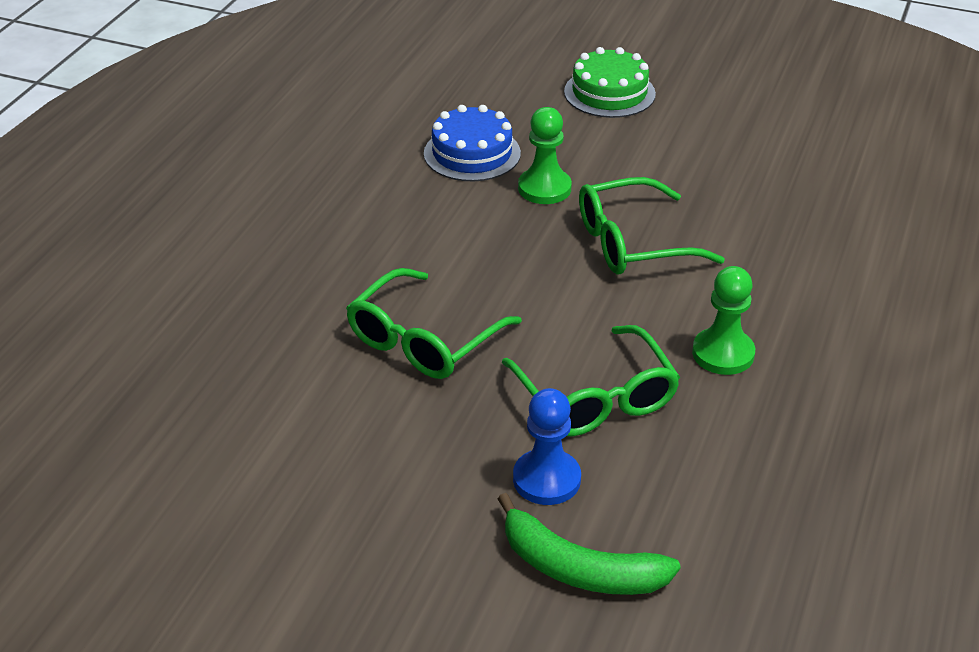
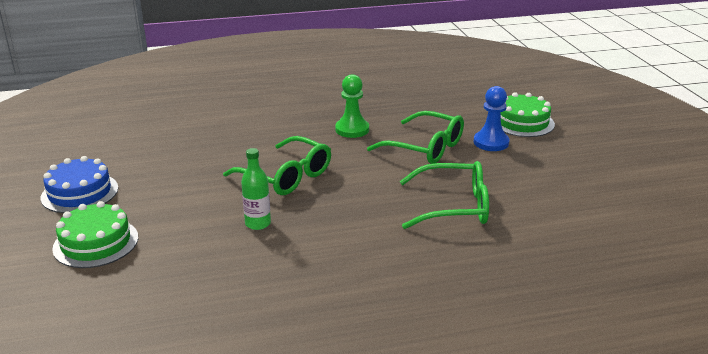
camera: 125 degrees left, 10 degrees down
blue cake [424,105,521,181] -> blue cake moved to [41,156,118,213]
green banana [498,493,681,595] -> green cake [501,92,555,137]
green glasses [502,325,680,436] -> green glasses turned 90 degrees clockwise [367,111,464,164]
green pawn [518,107,572,204] -> green bottle [241,148,271,230]

